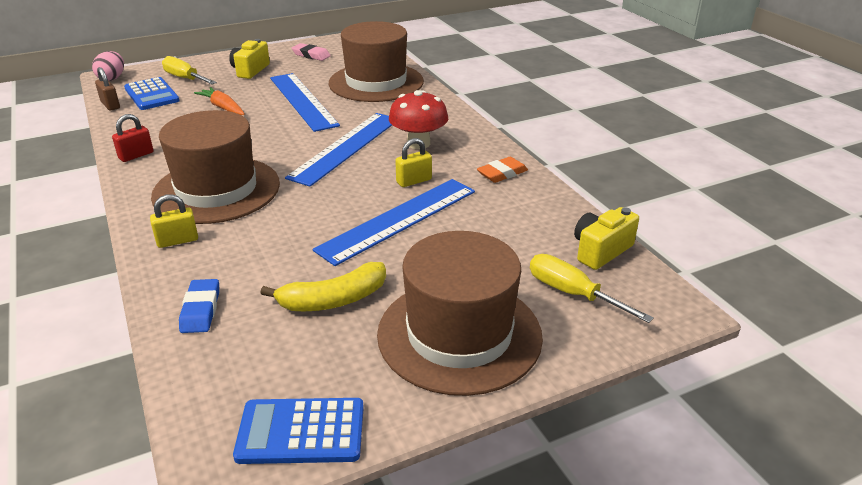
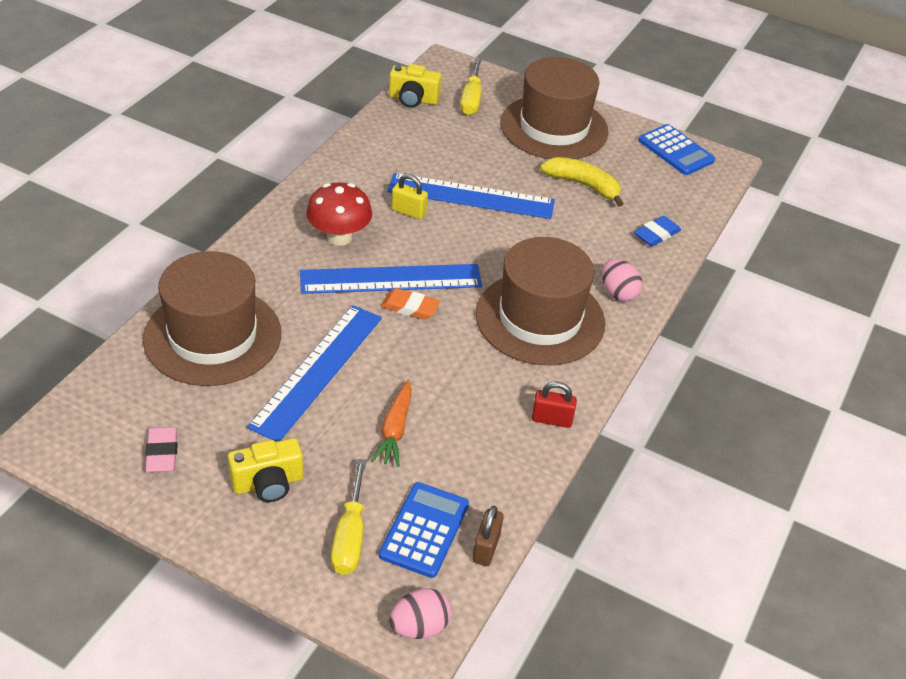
camera: 130 degrees left, 10 degrees up
yellow padlock [150,194,198,248] -> pink egg [602,259,643,301]
orange eraser [477,157,528,183] -> orange eraser moved to [381,288,440,320]

